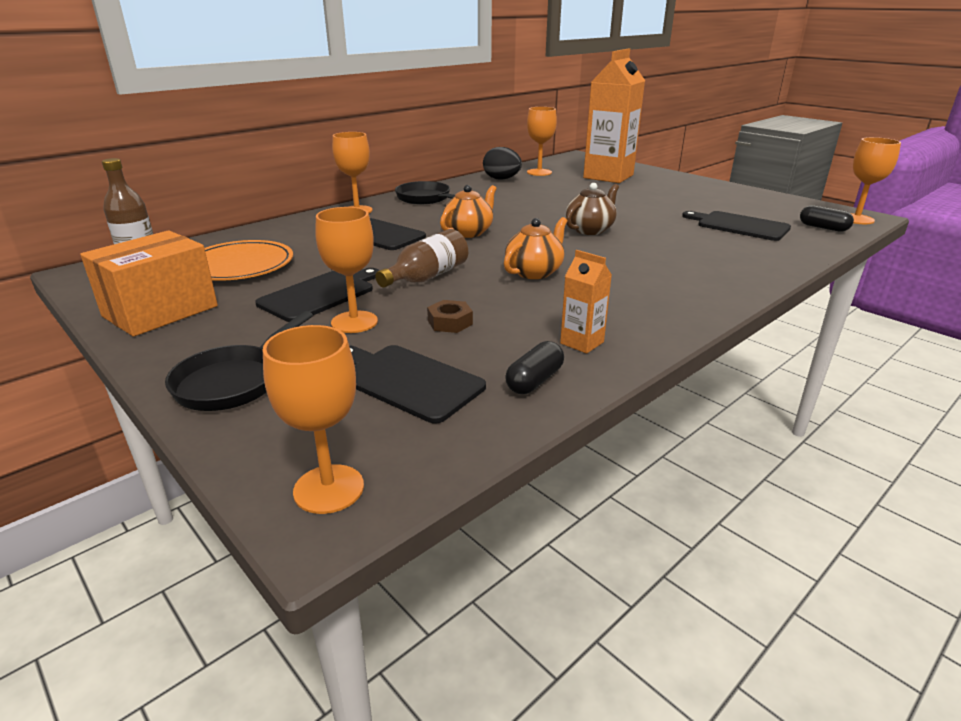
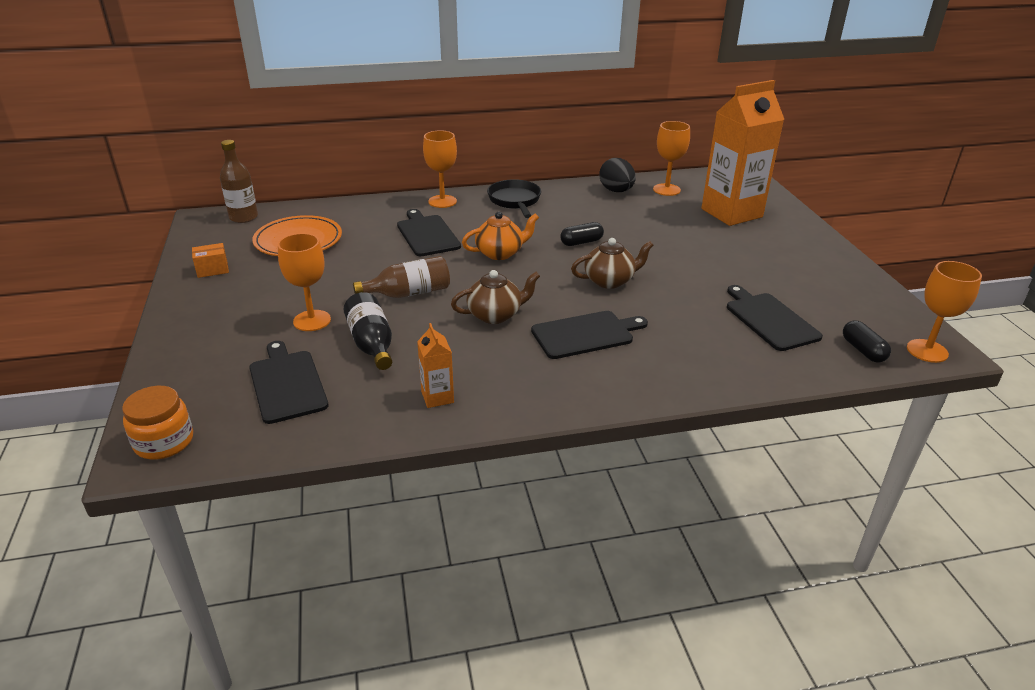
camera: 30 degrees right, 5 degrees up
orange box [80,230,218,337] -> orange box [192,243,229,278], size x0.46
black pan [165,311,313,411] -> none
black cutting board [255,268,379,322] -> black cutting board moved to [531,311,648,359]
orange goblet [263,325,364,514] -> orange jar [122,386,193,460]
brown nut [427,300,473,333] -> black bottle [343,292,392,370]
orange teapot [504,217,567,279] -> brown teapot [451,270,540,324]
black capsule [505,341,564,394] -> black capsule moved to [560,222,604,246]

